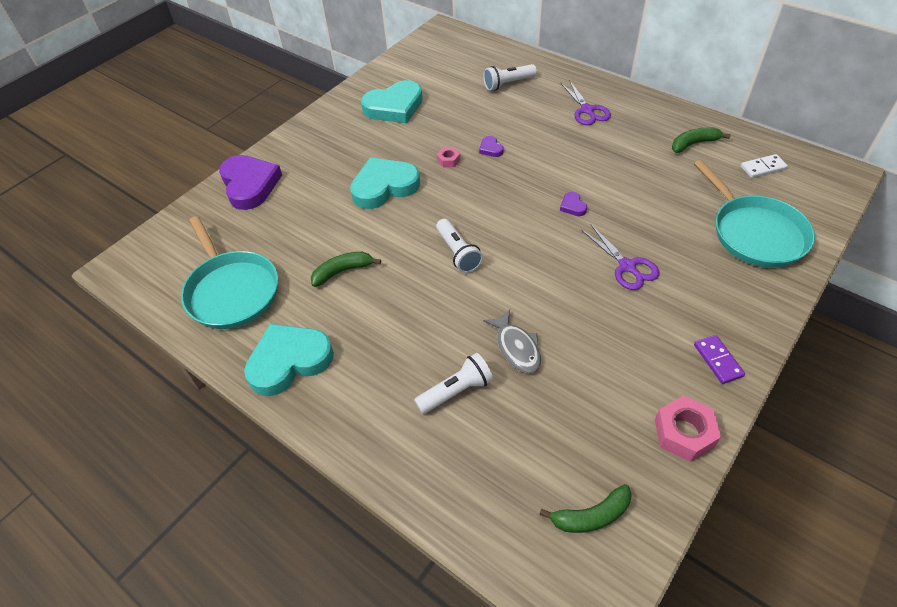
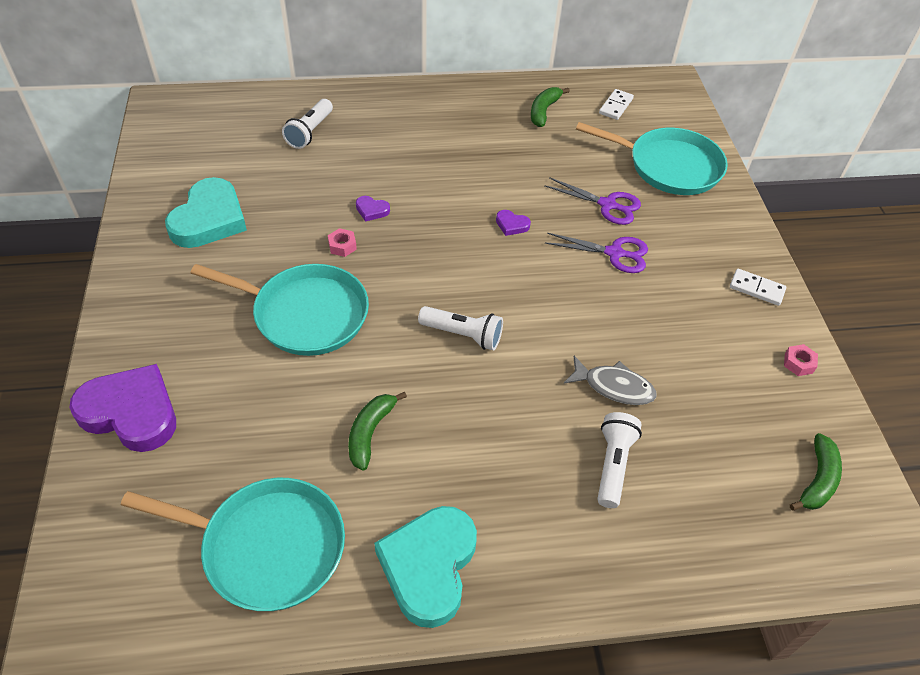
camera: 50 degrees left, 0 degrees up
turquoise heart [350,158,420,209] -> turquoise pan [190,264,369,356]
purple scissors [561,80,611,125] -> purple scissors moved to [544,177,641,225]
pink nut [655,396,721,462] -> pink nut [784,344,818,376], size x0.53
purple domino [694,335,745,384] -> white domino [730,269,786,306]

